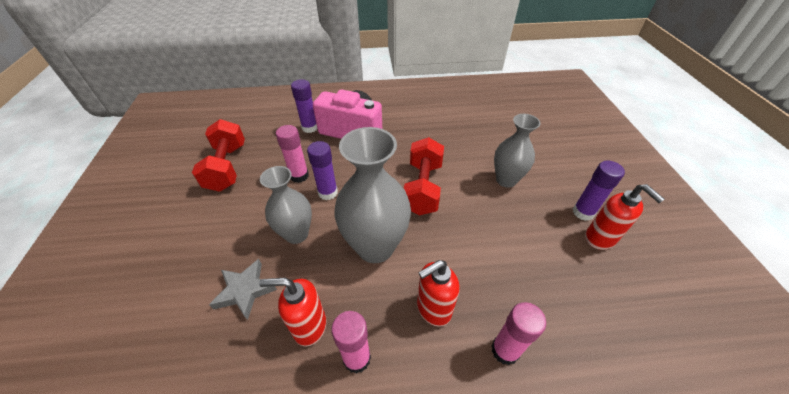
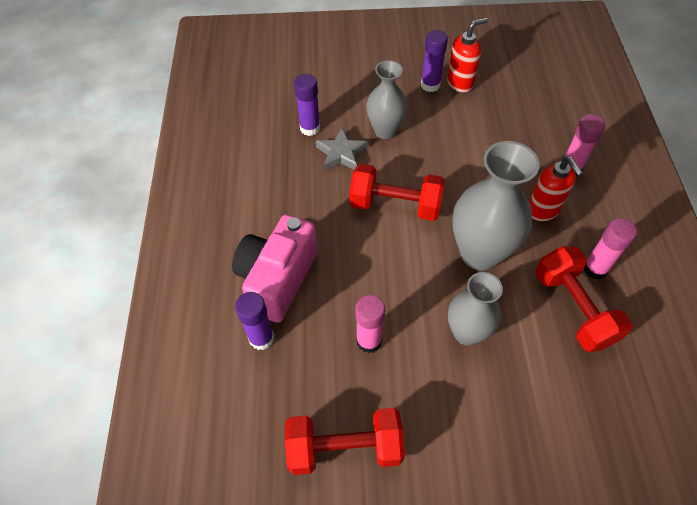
camera: 85 degrees left, 10 degrees up
grey star [209,259,277,320] -> grey star moved to [316,128,368,171]
red soap dispenser [259,278,326,347] -> red dumbbell [535,246,633,352]
purple glue stick [307,141,338,200] -> purple glue stick moved to [294,74,320,136]

